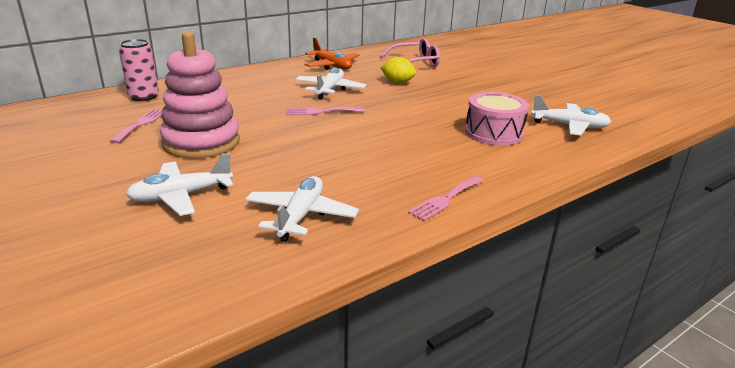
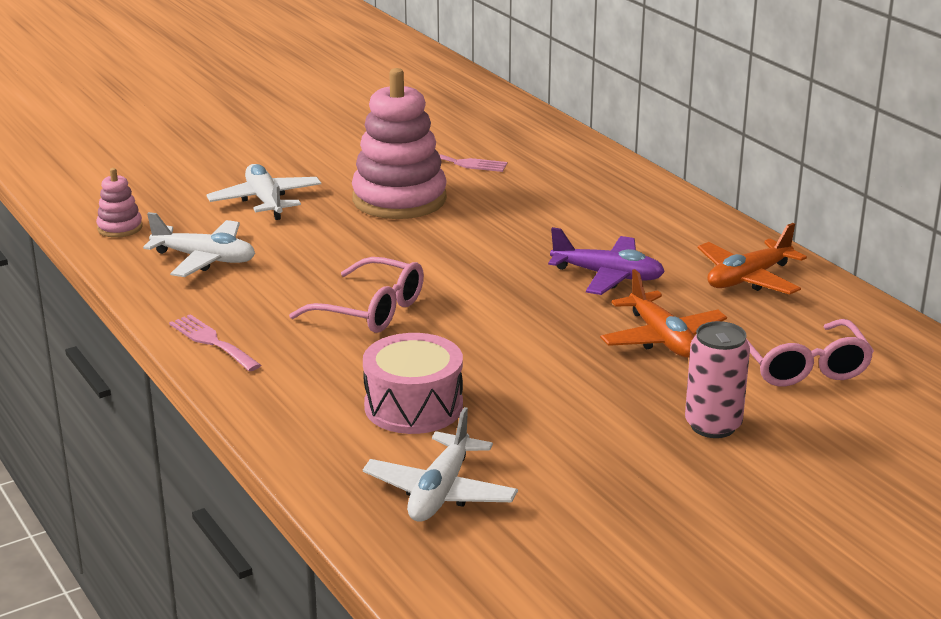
camera: 95 degrees right, 0 degrees up
pink can [119,39,159,101] -> pink can moved to [685,321,750,438]
pink fork [286,107,364,115] -> none
white plane [295,68,366,100] -> purple plane [548,227,665,295]
yellow lemon [381,57,416,84] -> orange plane [600,269,727,358]
none -> pink stacking toy [96,168,143,238]
none -> pink glasses [289,257,424,333]

